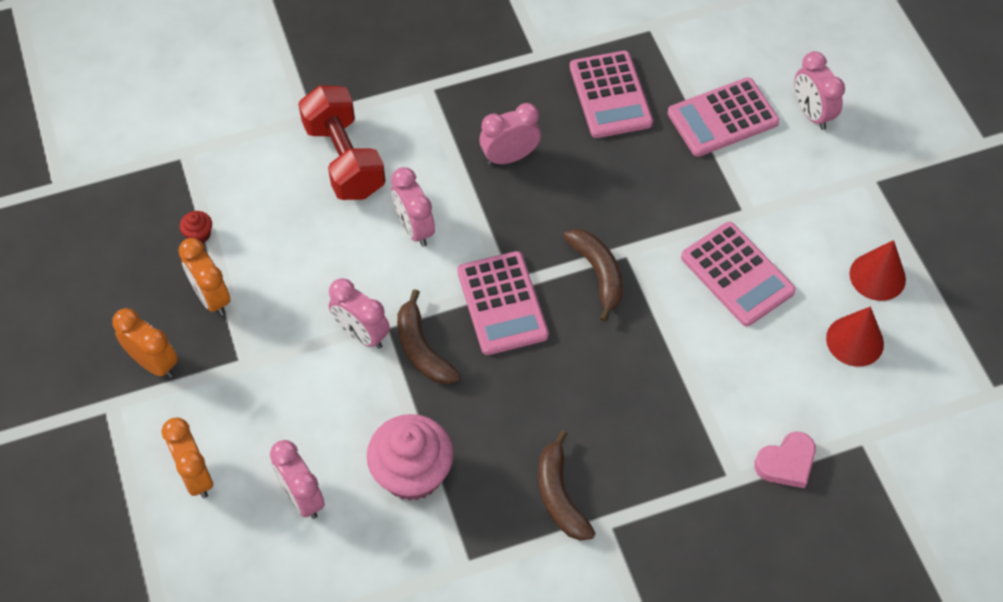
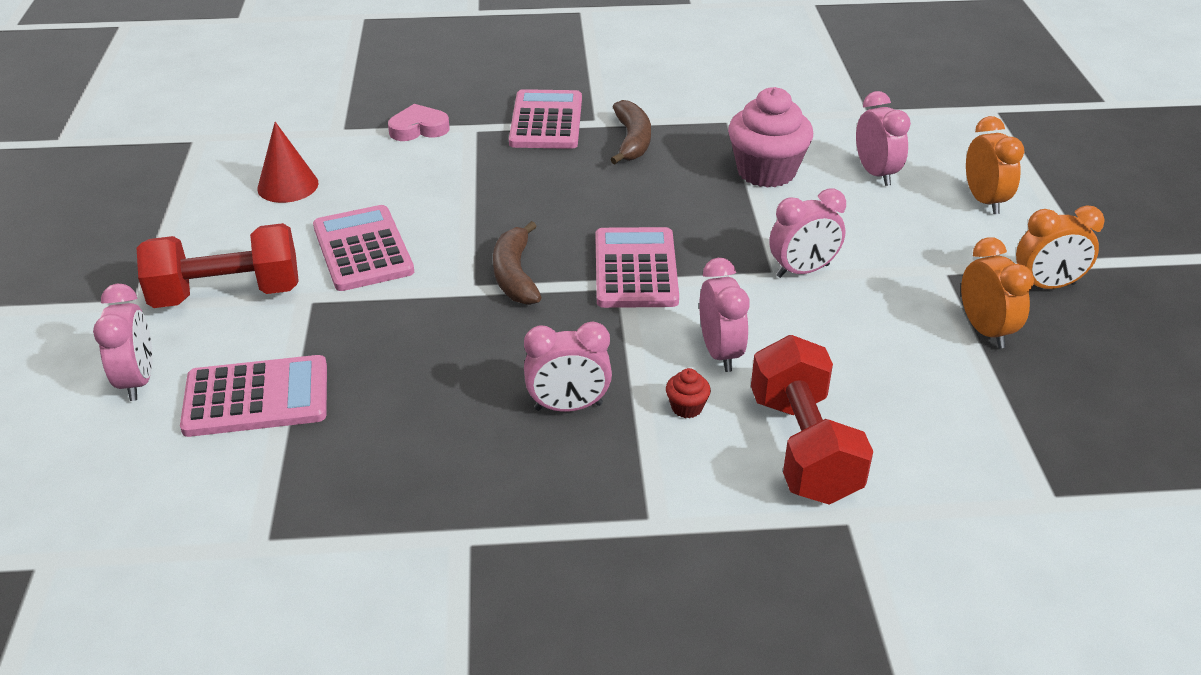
camera: 165 degrees left, 20 degrees down
orange clock [113,308,178,378] -> orange clock turned 60 degrees counterclockwise [1016,205,1105,289]
red cupcake [180,211,212,243] -> red cupcake moved to [666,368,711,418]
pink clock [329,278,390,349] -> pink clock turned 105 degrees clockwise [769,188,846,278]
brown banana [397,289,461,384] -> none
pink calculator [570,51,653,138] -> pink calculator moved to [509,89,582,149]
red cone [850,240,906,301] -> none
none -> red dumbbell [137,223,299,308]

